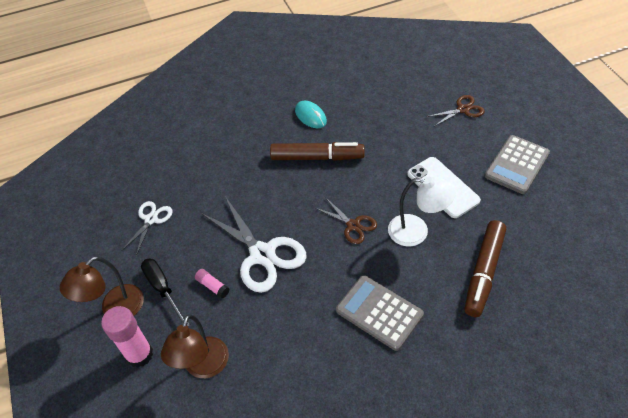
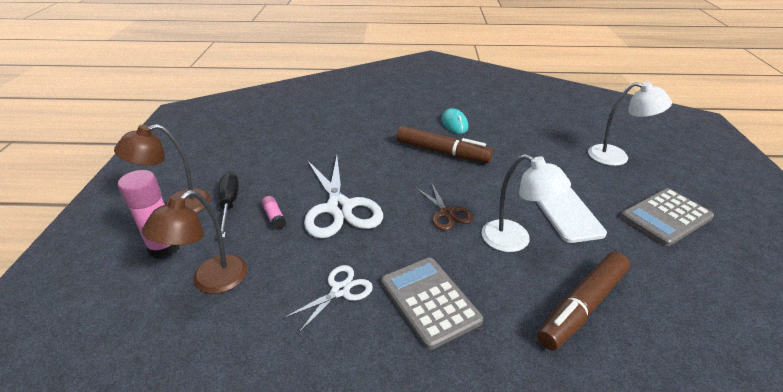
camera: 20 degrees right, 15 degrees down
white scissors [121,201,173,256] -> white scissors moved to [283,265,373,334]
brown scissors [426,95,485,126] -> white lamp [588,82,672,166]

